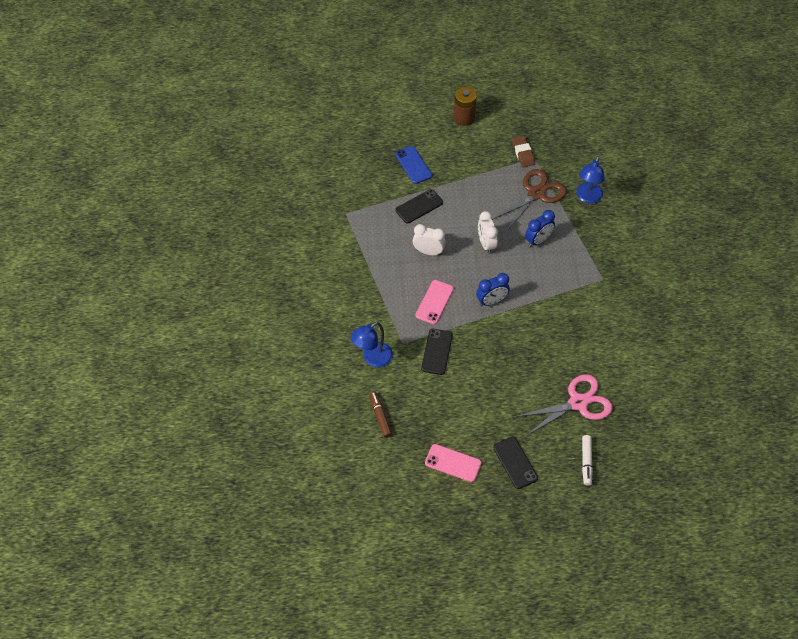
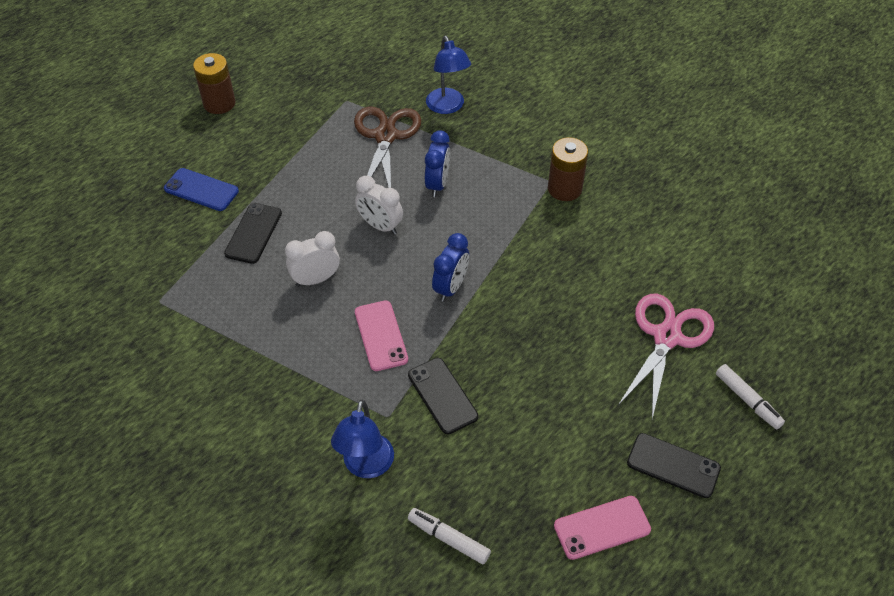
camera: 40 degrees left, 5 degrees down
brown marker [369,391,392,438] -> white marker [408,508,491,564]
brown eraser [512,136,535,167] -> none
none -> brown battery [548,137,588,201]

